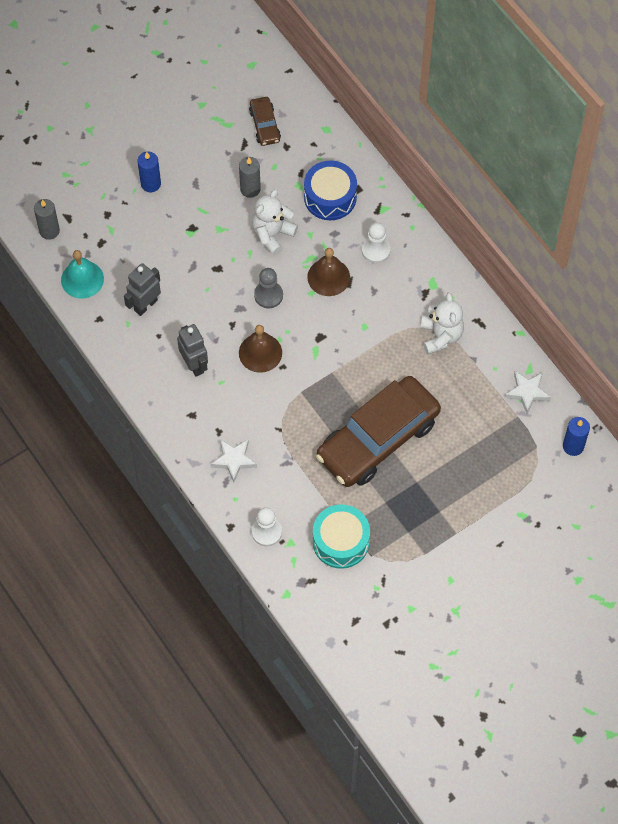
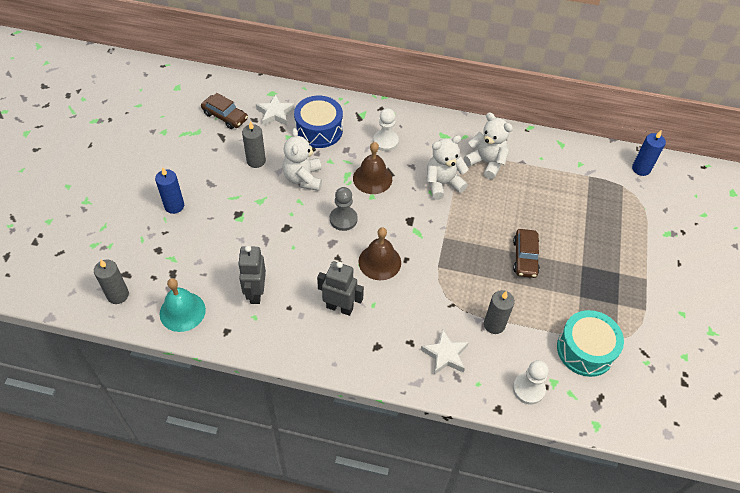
camera: 45 degrees left, 10 degrees down
brown car [316,376,441,487] -> brown car [513,229,540,278], size x0.44
white star [504,371,551,414] -> white star moved to [256,94,295,126]
none -> white teddy bear [427,135,469,200]
none -> grey candle [484,290,515,334]

